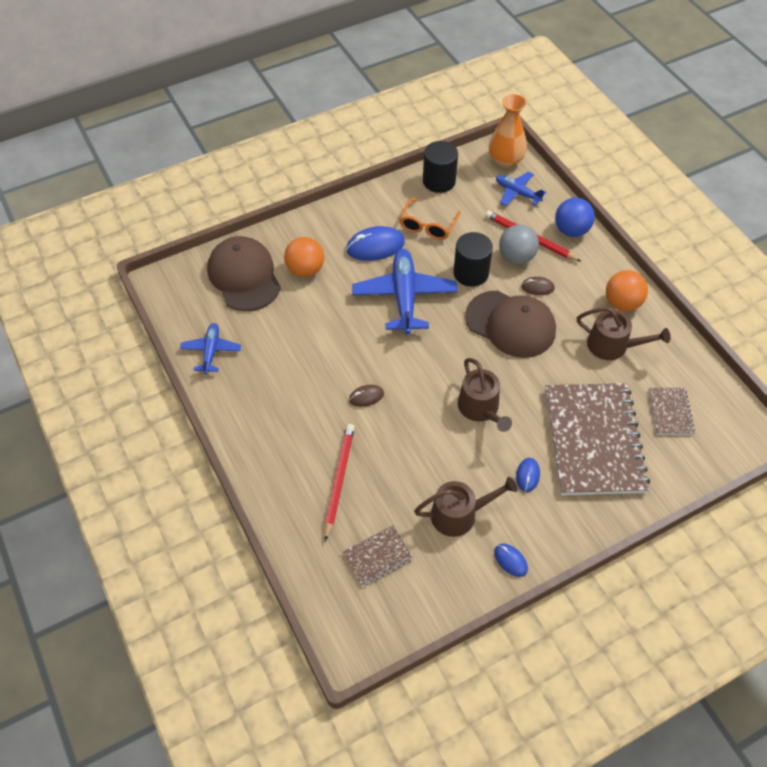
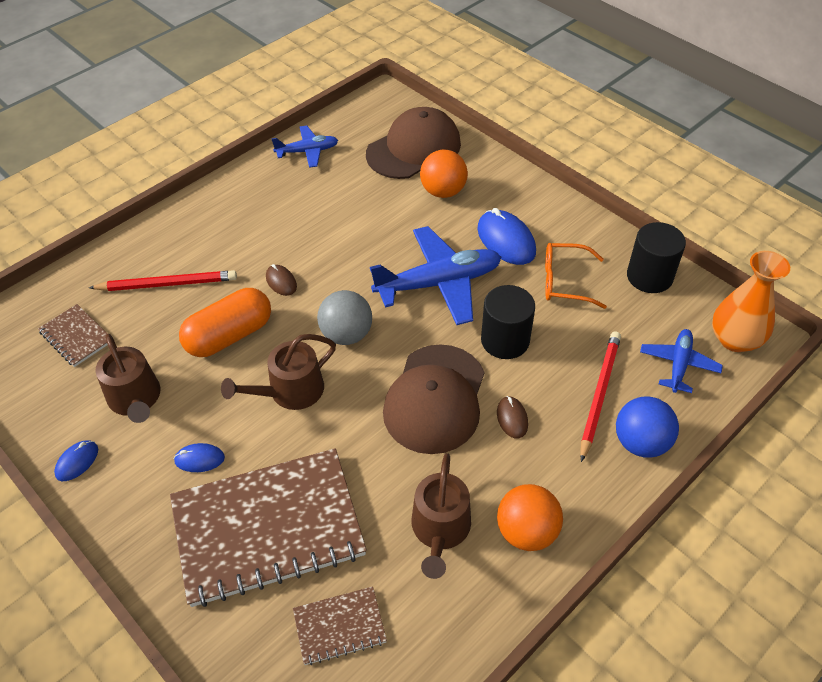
camera: 75 degrees right, 5 degrees down
grey ball [499,224,539,265] -> grey ball moved to [317,290,372,345]
none -> orange capsule [179,288,271,357]

